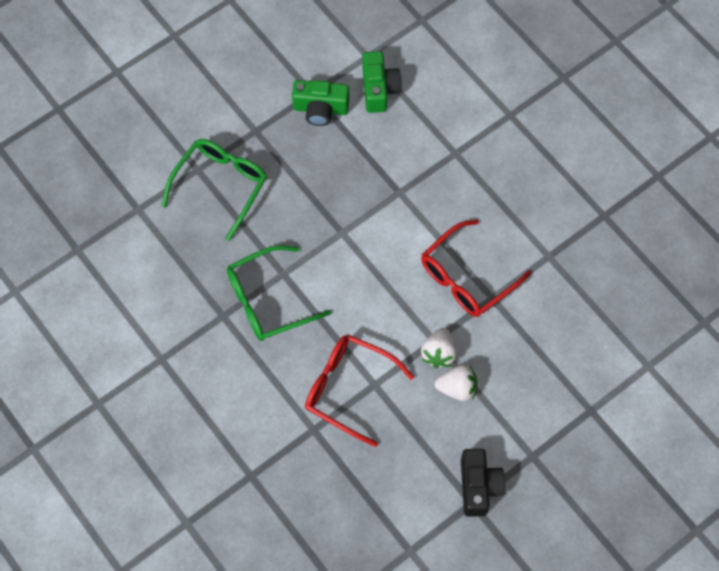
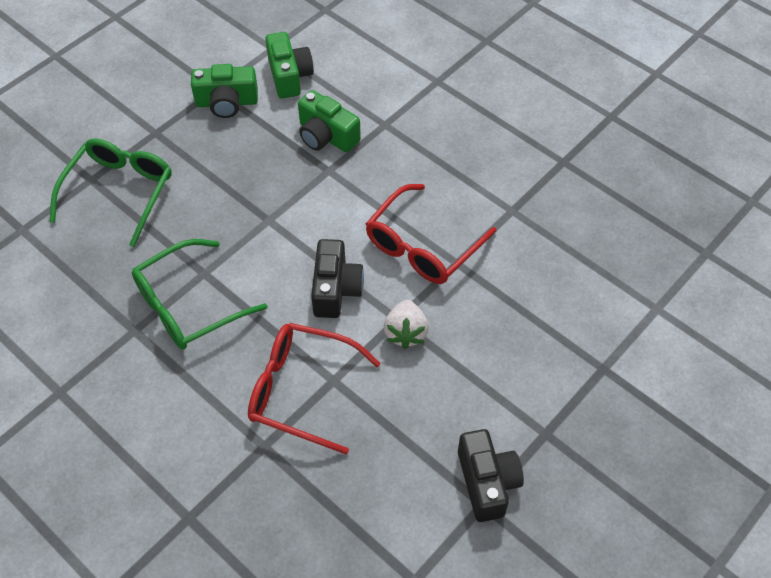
camera: 10 degrees left, 10 degrees down
white strawberry [434,364,477,401] -> none
none -> green camera [298,90,361,152]
none -> black camera [311,239,364,318]

